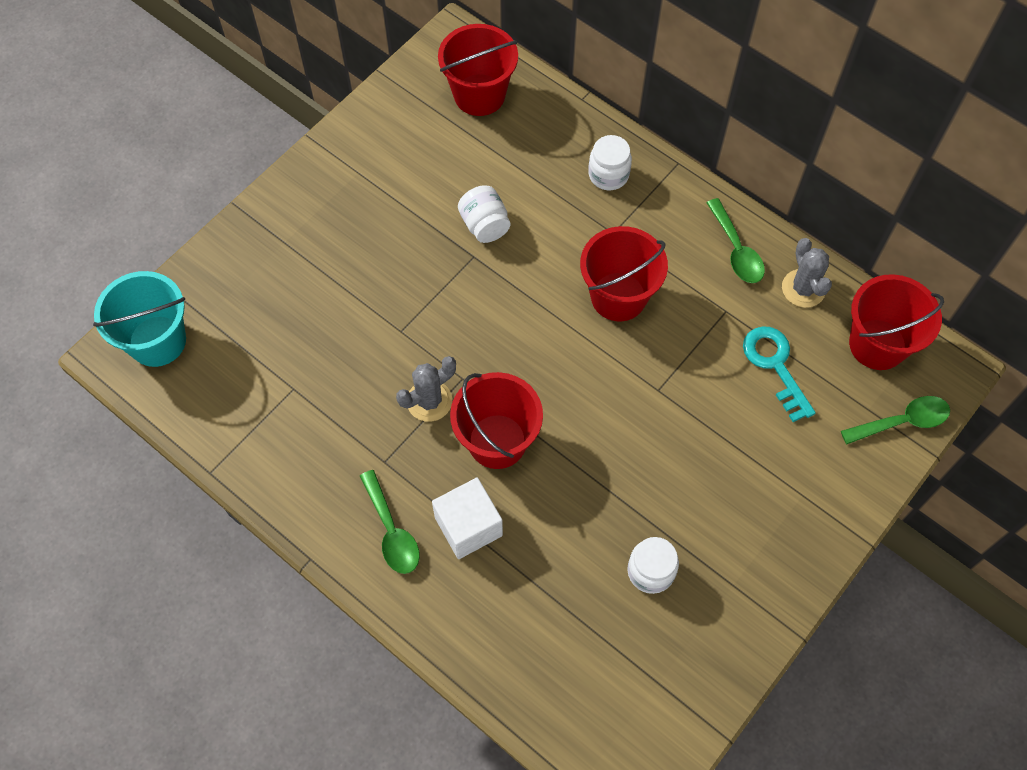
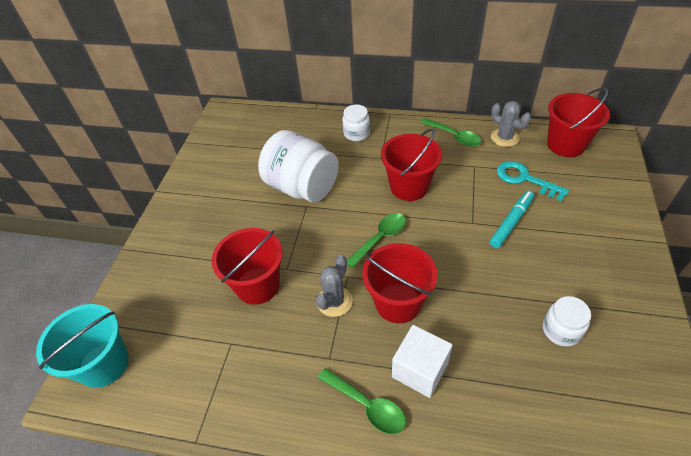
camera: 25 degrees left, 15 degrees down
red bucket [438,24,518,116] -> red bucket moved to [211,228,283,305]
white jar [458,185,510,243] -> white jar [258,130,339,203], size x1.97
green spoon [841,396,950,444] -> green spoon moved to [347,213,406,268]
none -> turquoise marker [490,191,534,248]

